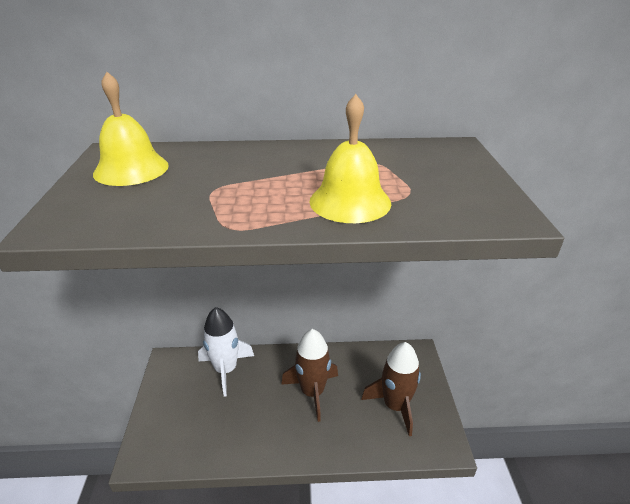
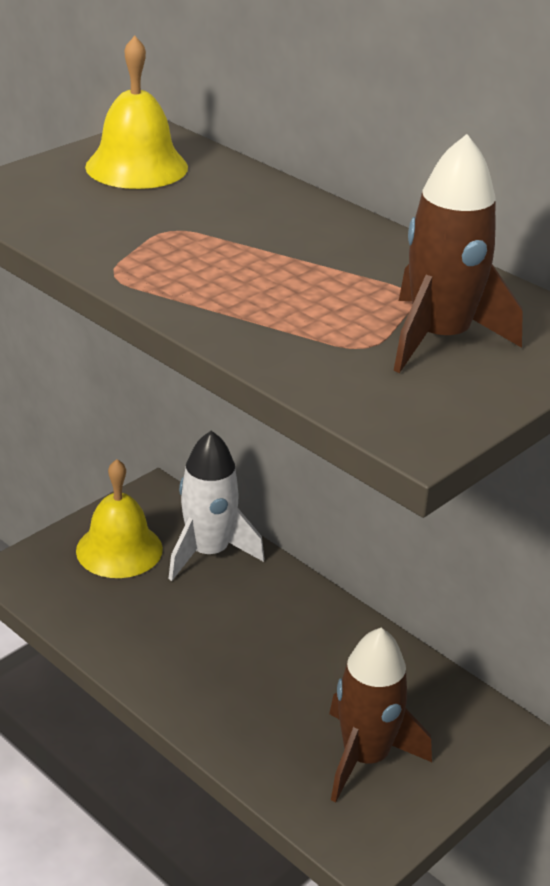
camera: 45 degrees right, 0 degrees up
brown rocket [281,329,338,422] -> brown rocket moved to [394,134,523,373]
yellow bell [309,94,391,223] -> yellow bell moved to [76,459,163,578]

